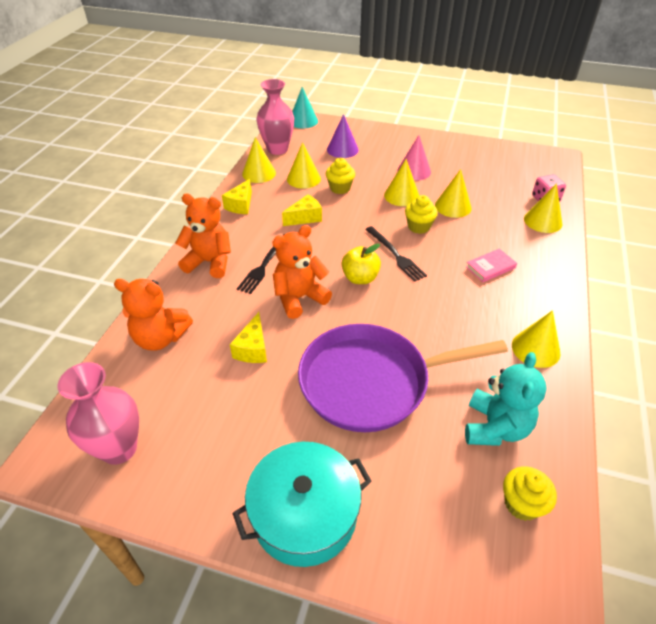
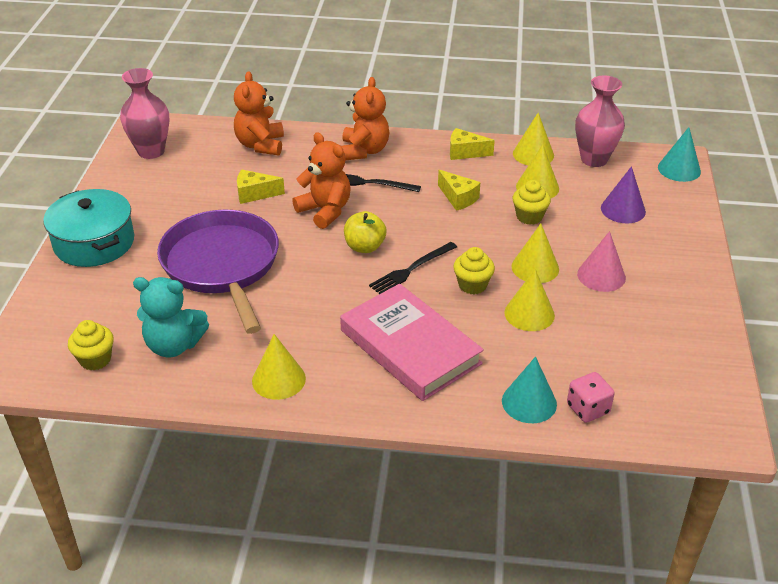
camera: 80 degrees right, 5 degrees down
pink book [466,249,517,282] -> pink book [340,284,484,401], size x2.37
yellow cone [524,183,562,233] -> turquoise cone [502,357,557,423]

